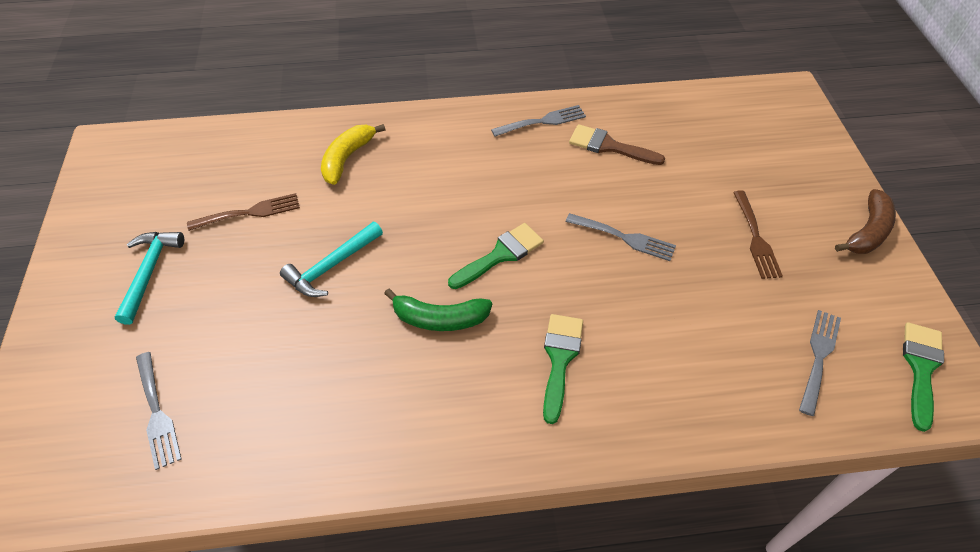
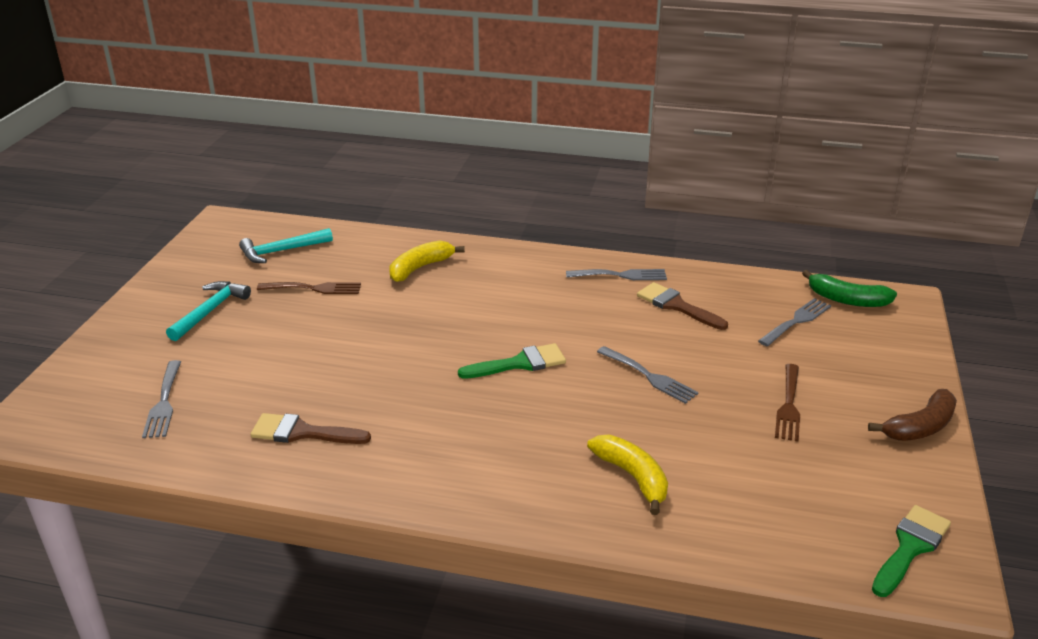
camera: 20 degrees right, 20 degrees down
turquoise hammer [280,222,383,297] -> turquoise hammer moved to [239,228,333,263]
green banana [384,288,492,331] -> green banana moved to [802,270,897,307]
green brush [543,314,583,424] -> none
grey fork [799,310,841,416] -> grey fork moved to [758,298,831,346]
none -> brown brush [250,413,371,444]
none -> yellow banana [587,435,668,515]

